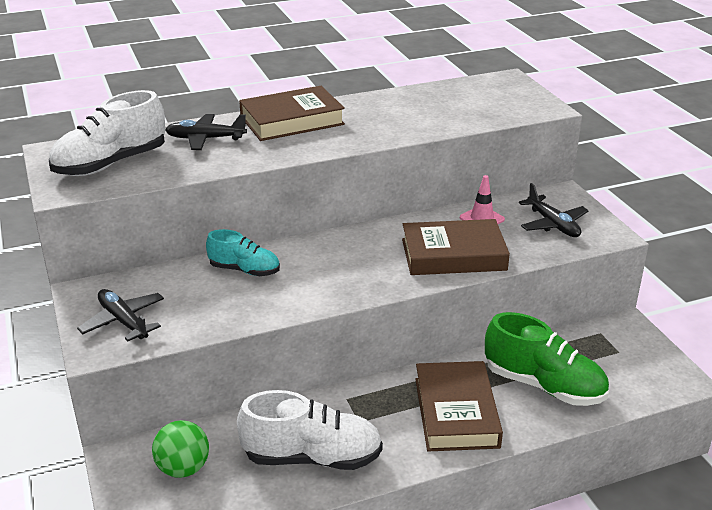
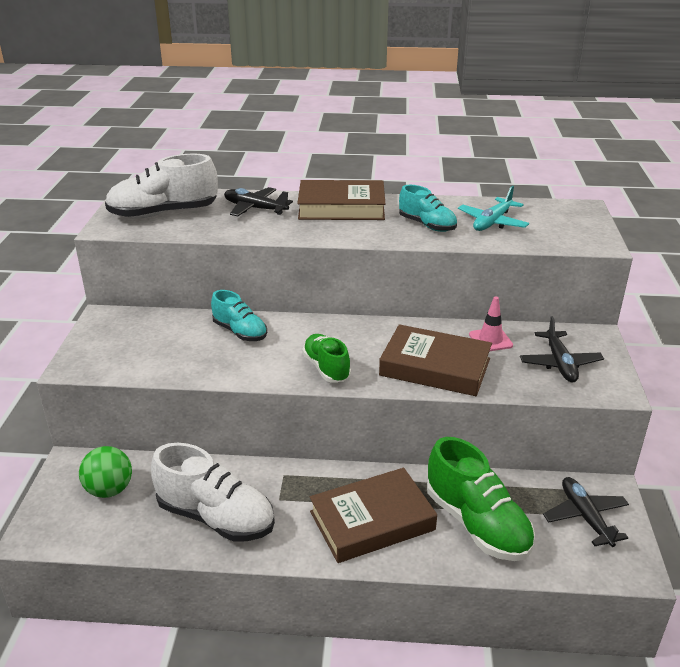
camera: 25 degrees right, 0 degrees up
black plane [77,289,164,341] -> black plane moved to [543,477,629,547]
brown book [415,361,503,451] -> brown book turned 45 degrees clockwise [310,468,437,563]
none -> green shoe [302,334,351,382]
none -> turquoise shoe [399,185,457,232]
none -> turquoise plane [458,186,529,231]

